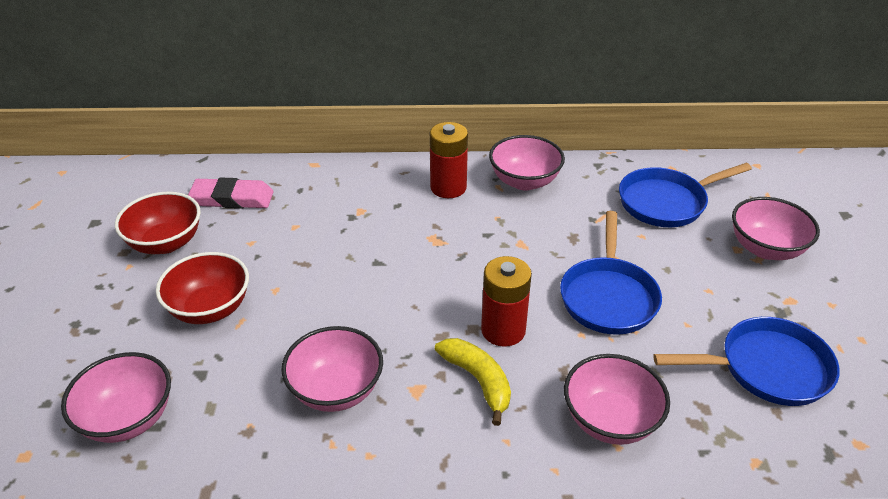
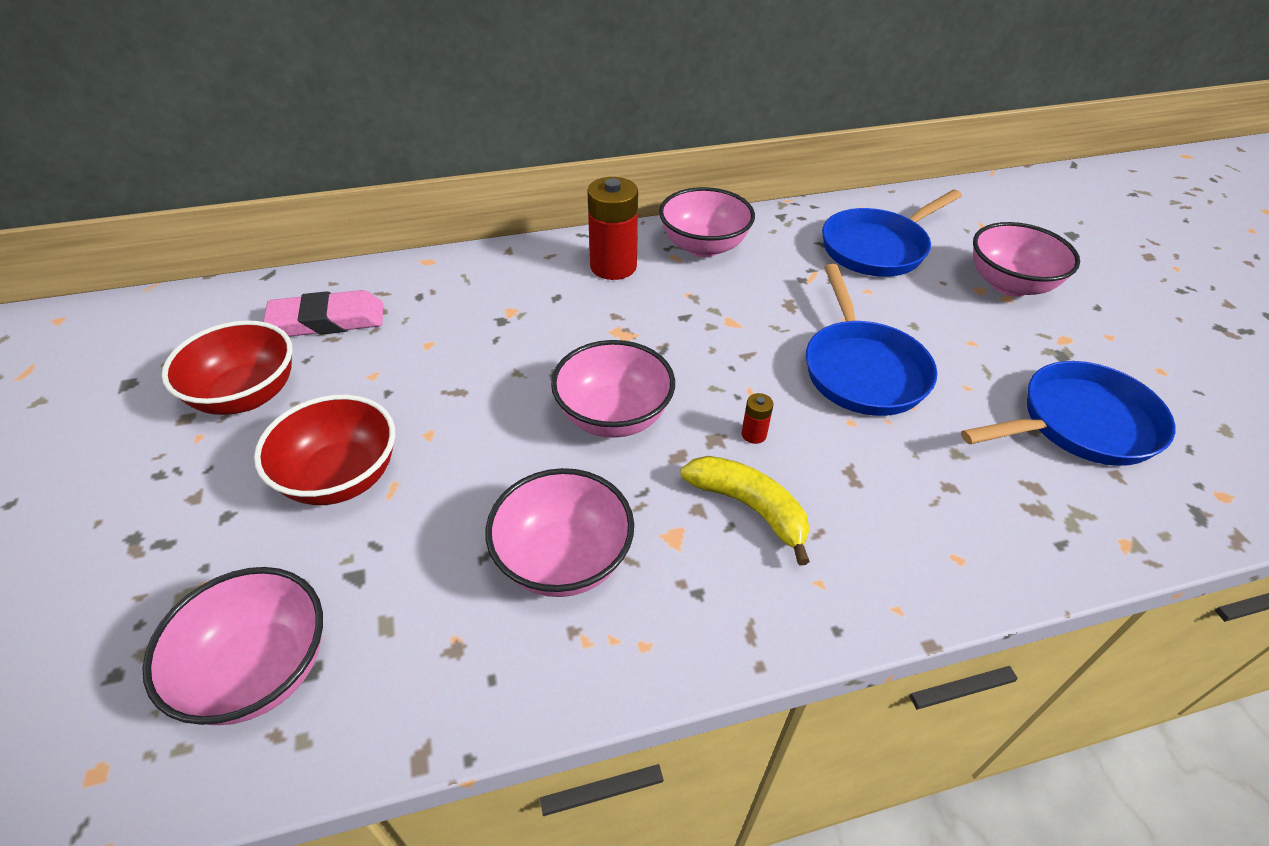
camera: 15 degrees left, 5 degrees up
red battery [481,256,532,347] -> red battery [742,393,773,444], size x0.43
pink bowl [564,354,670,445] -> pink bowl moved to [551,340,675,438]

